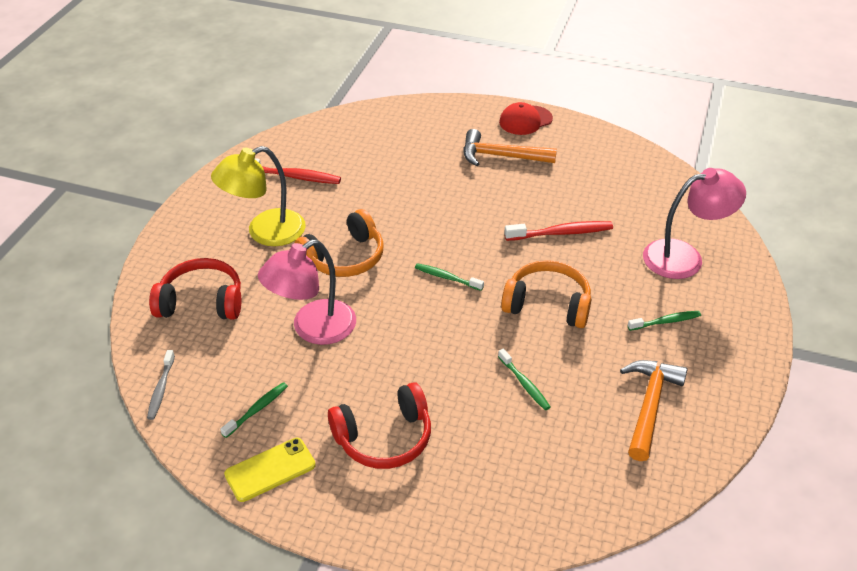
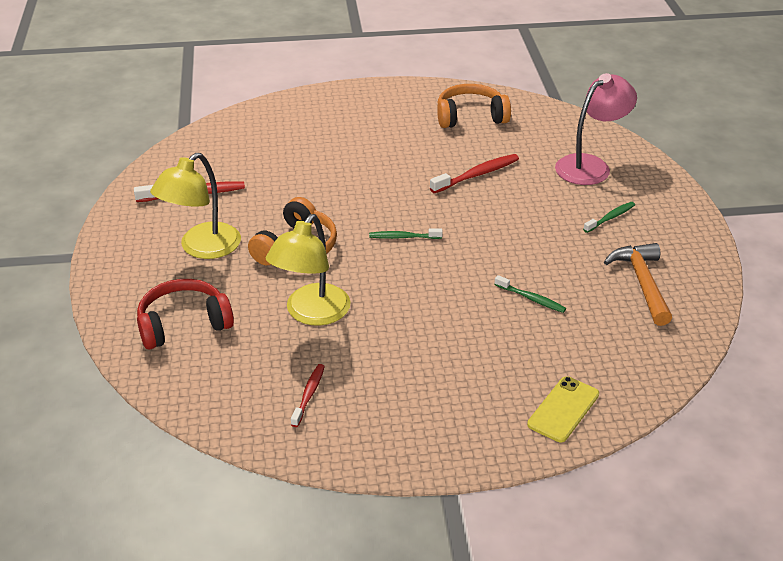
camera: 25 degrees left, 5 degrees down
grey toothbrush [147,350,175,420] -> none
green toothbrush [220,382,288,438] -> red toothbrush [291,364,325,427]
yellow phone [224,438,316,502] -> yellow phone moved to [527,376,599,442]
pink lamp [258,240,356,345] -> yellow lamp [266,214,351,326]
red headphones [328,382,431,469] -> none
orange hammer [463,129,557,166] -> none
red cap [499,102,553,135] -> none
orange headphones [501,260,592,328] -> orange headphones moved to [437,84,511,128]

